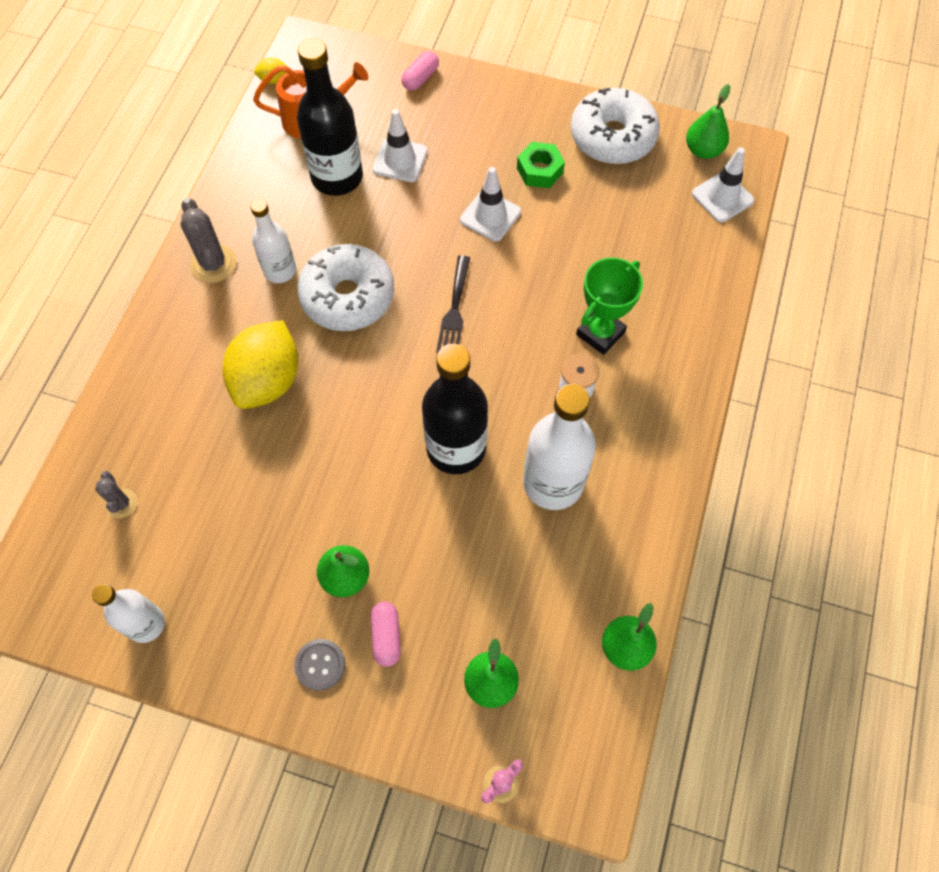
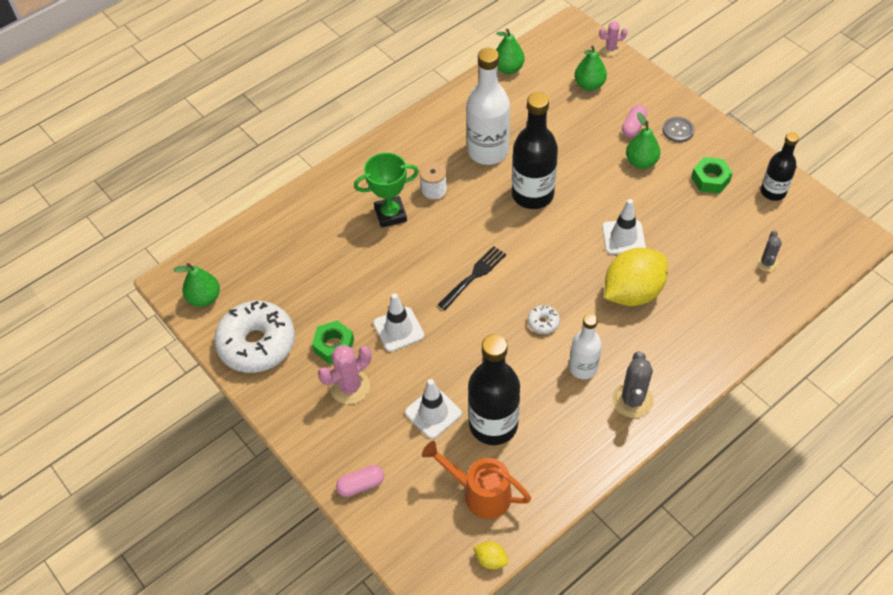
camera: 145 degrees left, 10 degrees down
white bottle [92,584,165,643] -> black bottle [761,132,799,201]
white donut [297,244,394,331] -> white donut [528,305,560,334], size x0.41
white traffic cone [692,147,754,222] -> white traffic cone moved to [602,199,646,254]
none -> pink cactus [318,345,371,404]
none -> green nut [691,157,733,194]

